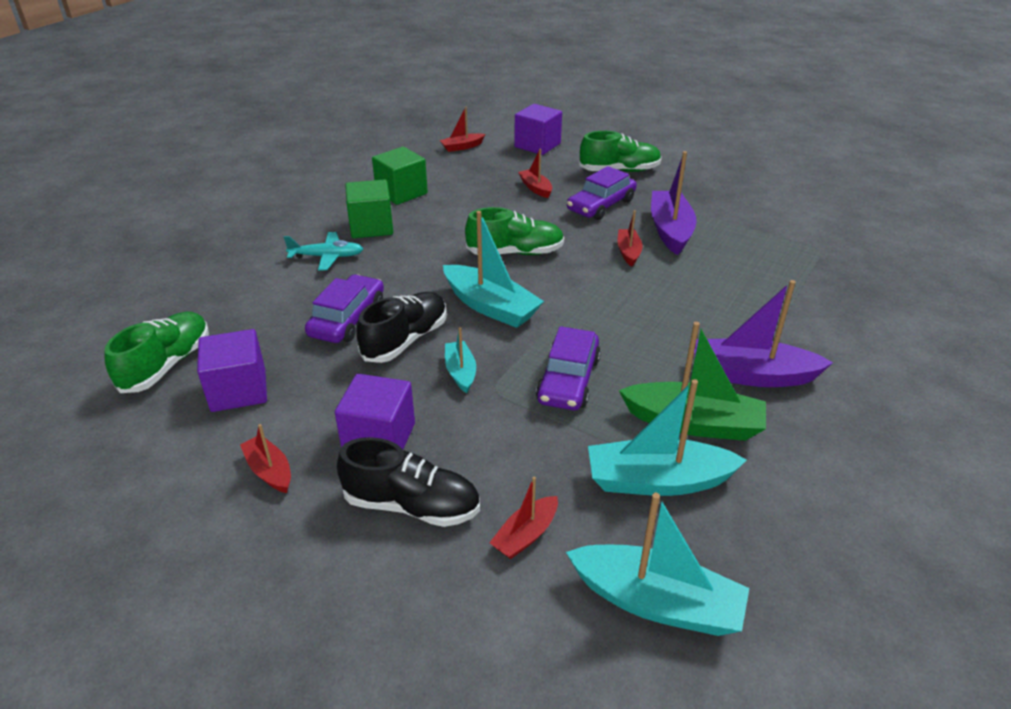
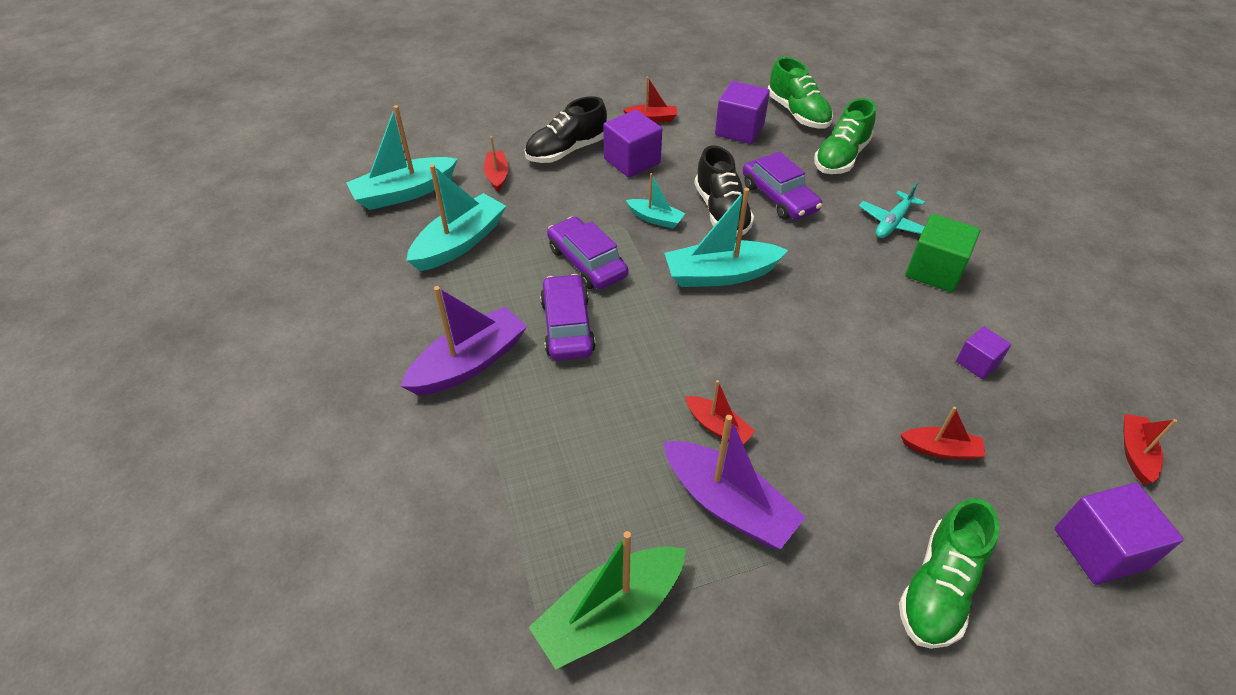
camera: 130 degrees right, 10 degrees up
green cube [372,147,428,205] -> none
green shoe [465,207,564,255] -> green shoe moved to [814,98,876,174]
purple car [567,166,637,220] -> purple car moved to [540,274,596,361]
green boat [619,322,766,441] -> green boat moved to [529,531,686,670]
none -> purple cube [956,327,1011,379]

